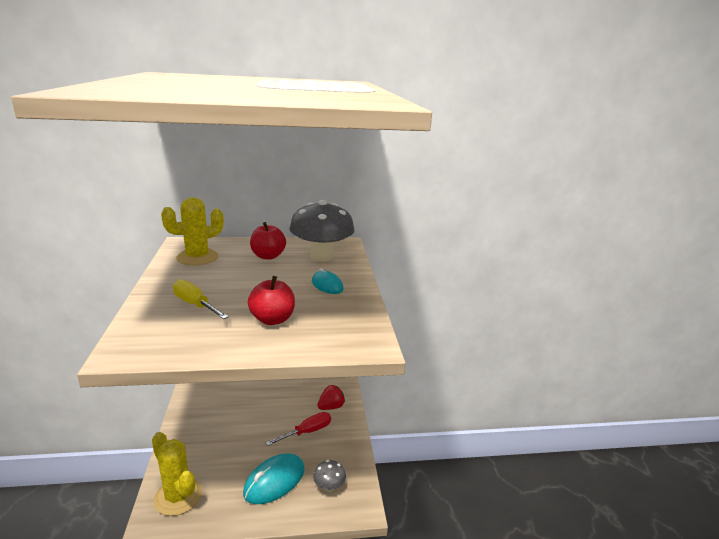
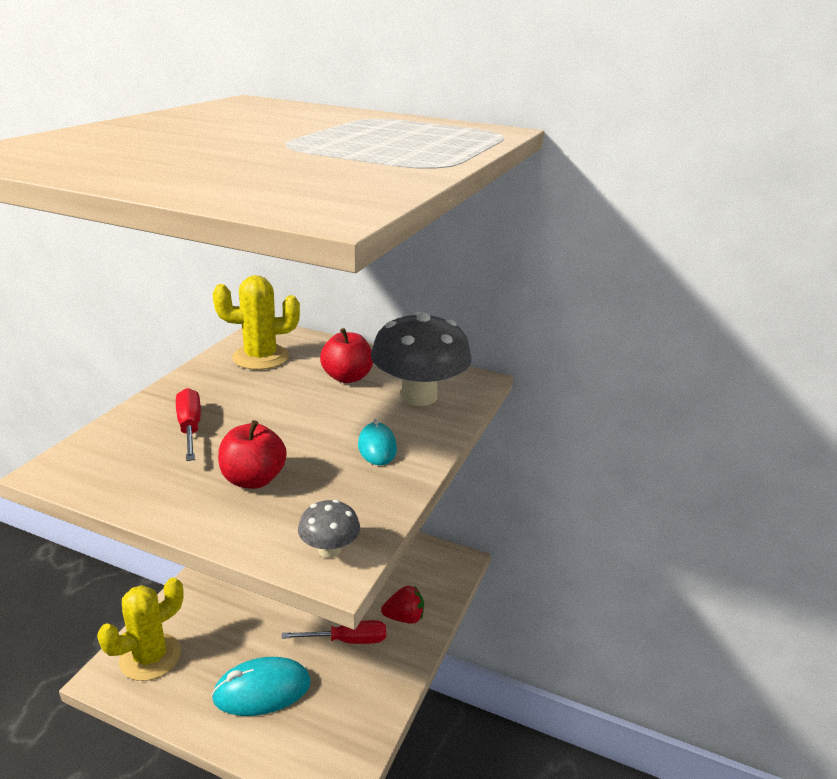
camera: 30 degrees right, 5 degrees up
yellow cactus [152,432,202,516] -> yellow cactus turned 60 degrees clockwise [97,578,184,681]
yellow screwdriver [173,279,229,319] -> red screwdriver [176,388,201,461]
grey mushroom [313,460,346,492] -> grey mushroom moved to [298,500,360,558]

